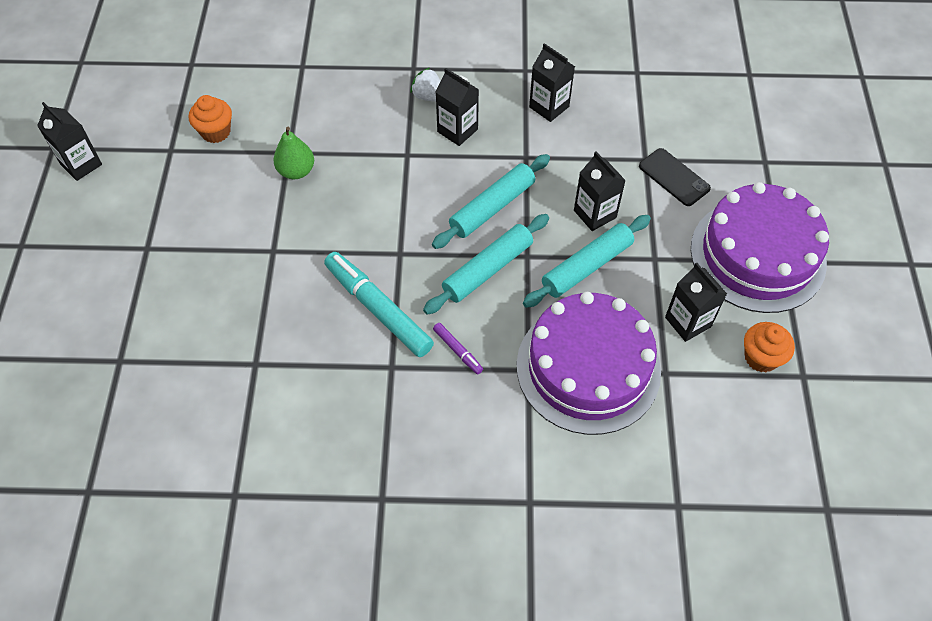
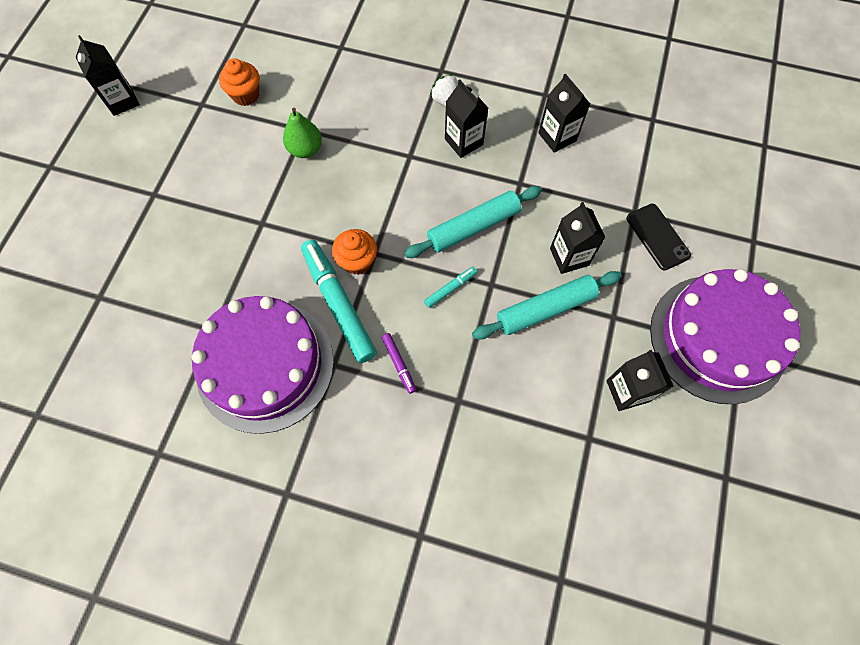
camera: 15 degrees right, 10 degrees up
turquoise rolling pin [423,214,549,315] -> turquoise marker [424,267,477,308]
purple cake [517,292,661,435] -> purple cake moved to [192,296,334,434]
orange cupcake [744,322,795,373] -> orange cupcake moved to [332,229,377,275]

